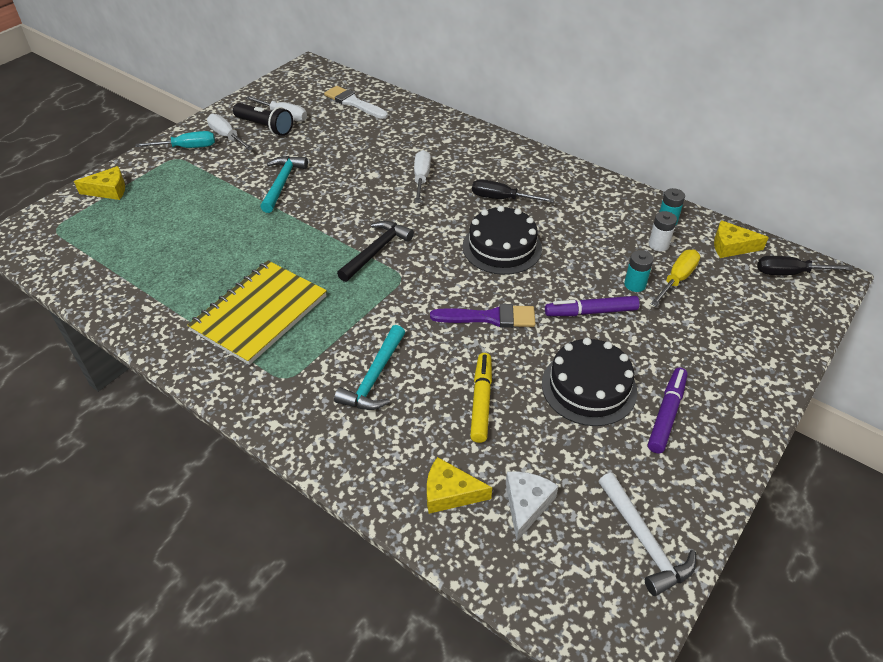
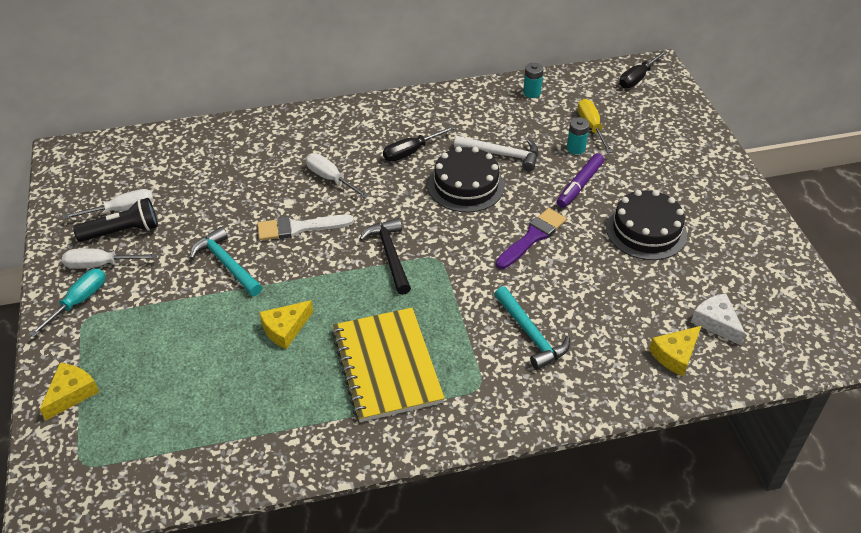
camera: 50 degrees left, 0 degrees up
white brush [324,86,388,119] -> white brush moved to [257,214,354,241]
yellow marker [470,353,492,443] -> none
white hammer [598,473,696,596] -> white hammer moved to [454,136,538,171]
purple marker [648,368,688,453] -> none
white battery [649,211,677,251] -> none
yellow cheese [714,220,769,258] -> yellow cheese moved to [259,300,313,349]

